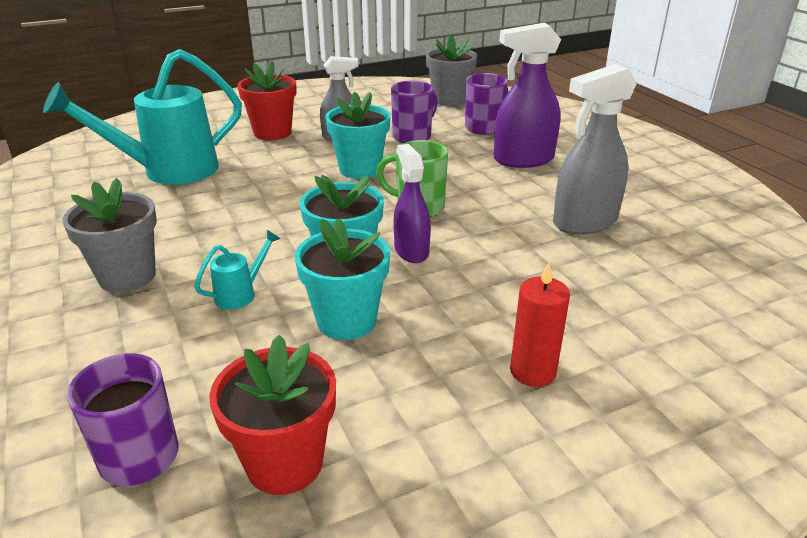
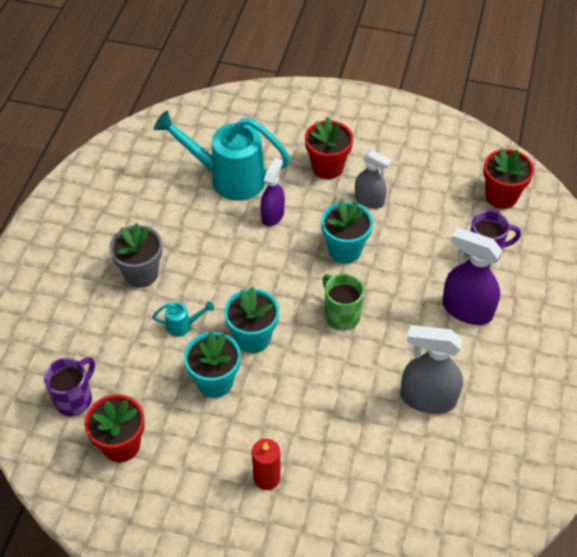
camera: 40 degrees right, 20 degrees up
purple mug [391,81,437,143] -> none
purple spray bottle [393,144,431,263] -> purple spray bottle moved to [260,158,285,226]
grey flower pot [426,34,477,106] -> red flower pot [483,147,534,209]

